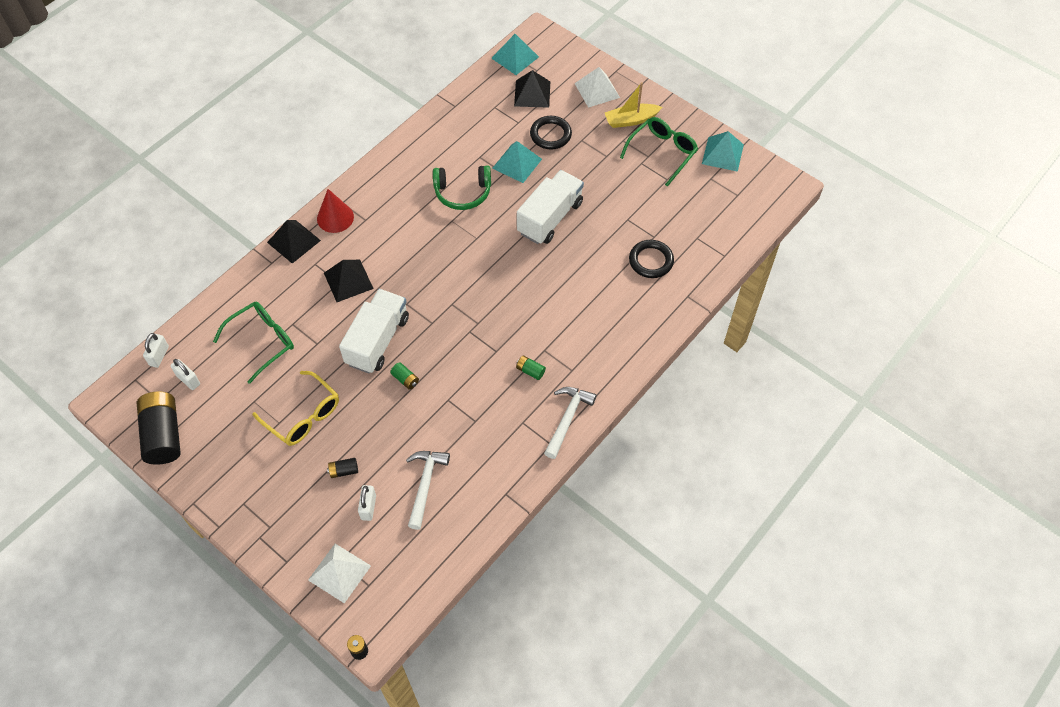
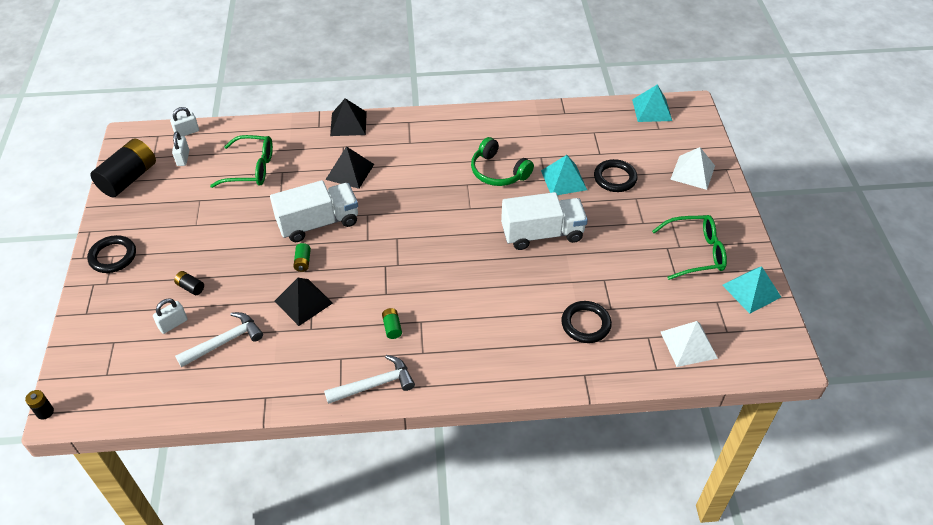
camera: 45 degrees right, 10 degrees down
yellow glasses [252,371,339,446] -> none
white pyramid [308,544,371,603] -> white pyramid moved to [661,321,718,367]
red cone [317,189,354,233] -> none
black pyramid [514,70,550,108] -> black pyramid moved to [275,278,333,326]
yellow boat [605,82,662,128] -> none
none -> black ring [87,235,136,273]

